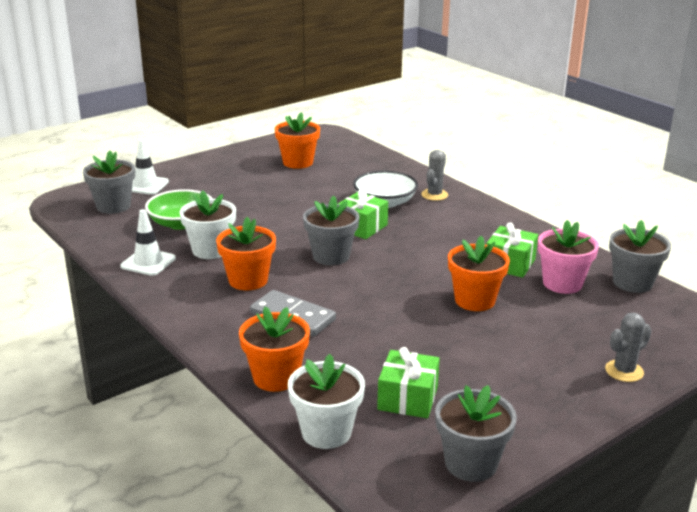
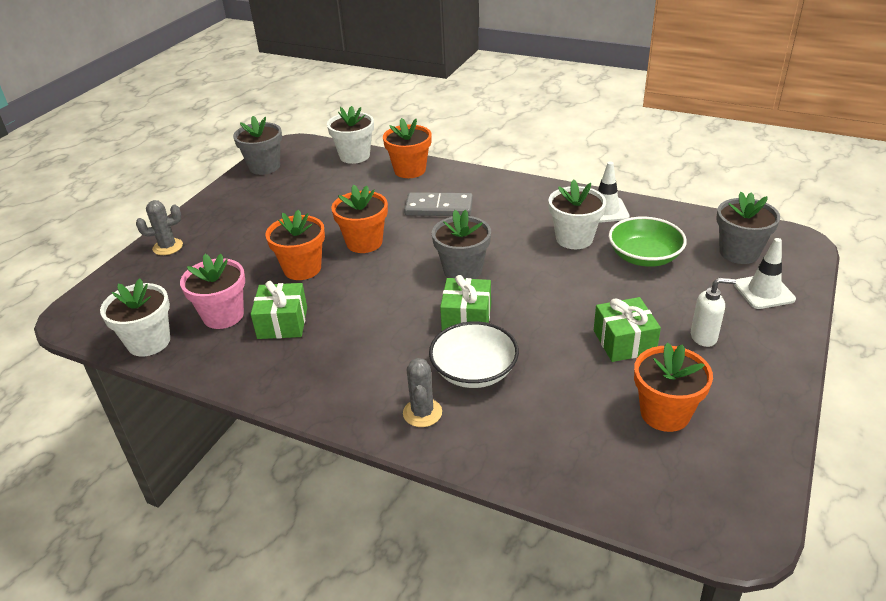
camera: 155 degrees right, 10 degrees up
orange flower pot [216,217,276,291] -> orange flower pot moved to [331,184,388,253]
green gift [377,347,440,418] -> green gift moved to [594,297,661,362]
grey cactus [605,313,652,382] -> grey cactus turned 45 degrees clockwise [136,200,183,255]
grey flower pot [609,220,671,293] -> white flower pot [100,278,170,357]
none -> white soap dispenser [691,278,736,347]

